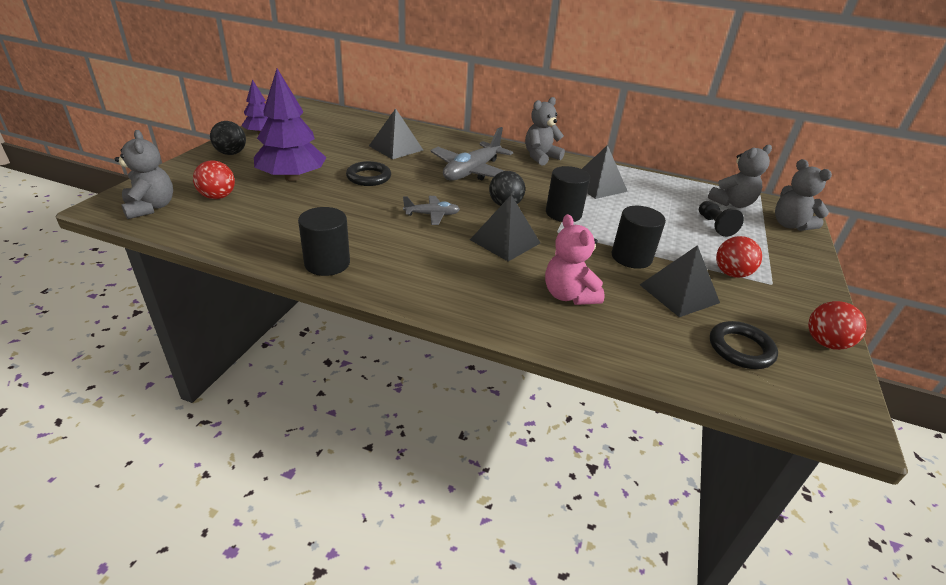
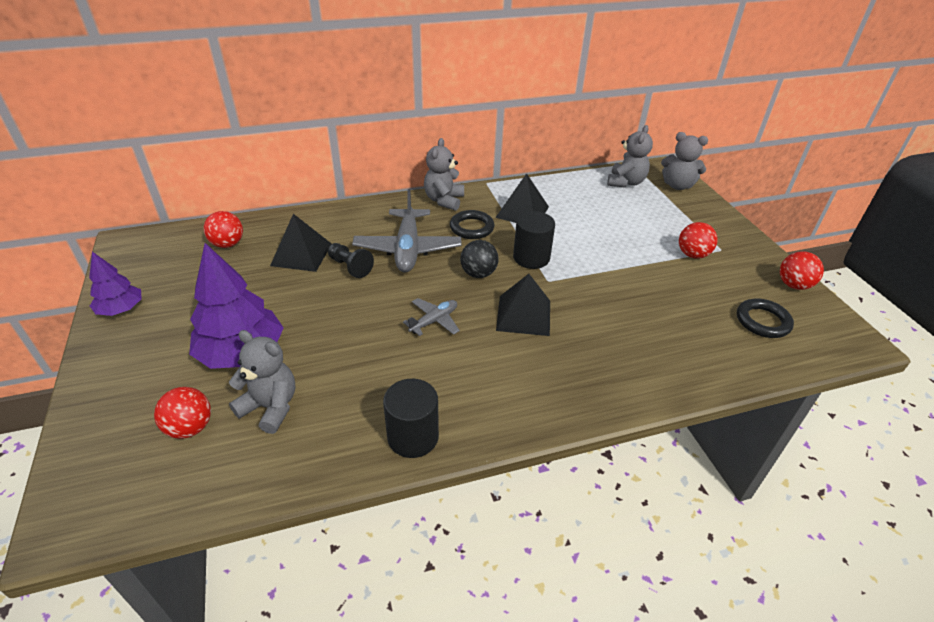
camera: 35 degrees left, 5 degrees up
grey teddy bear [115,130,173,219] -> grey teddy bear moved to [229,330,296,434]
black ball [210,121,246,155] -> none
black ring [346,161,391,186] -> black ring moved to [450,210,494,239]
pink teddy bear [545,214,605,305] -> none
black cylinder [611,206,666,269] -> none
black pyramid [640,245,720,317] -> none
black pawn [699,201,744,237] -> black pawn moved to [328,243,374,278]
none -> red ball [204,211,243,248]

